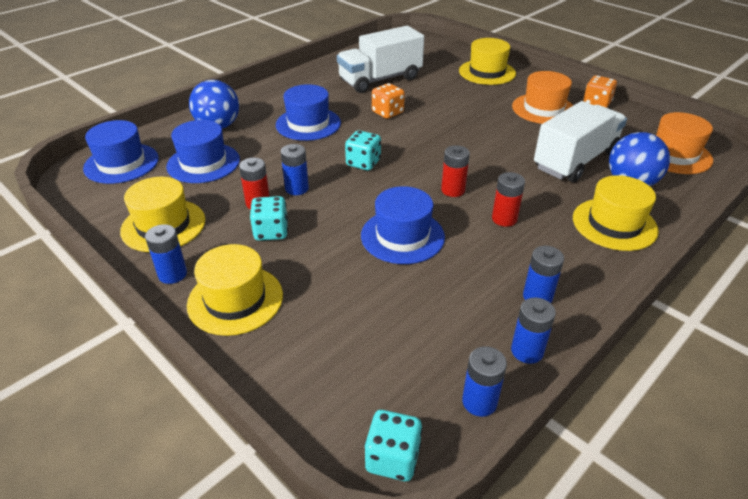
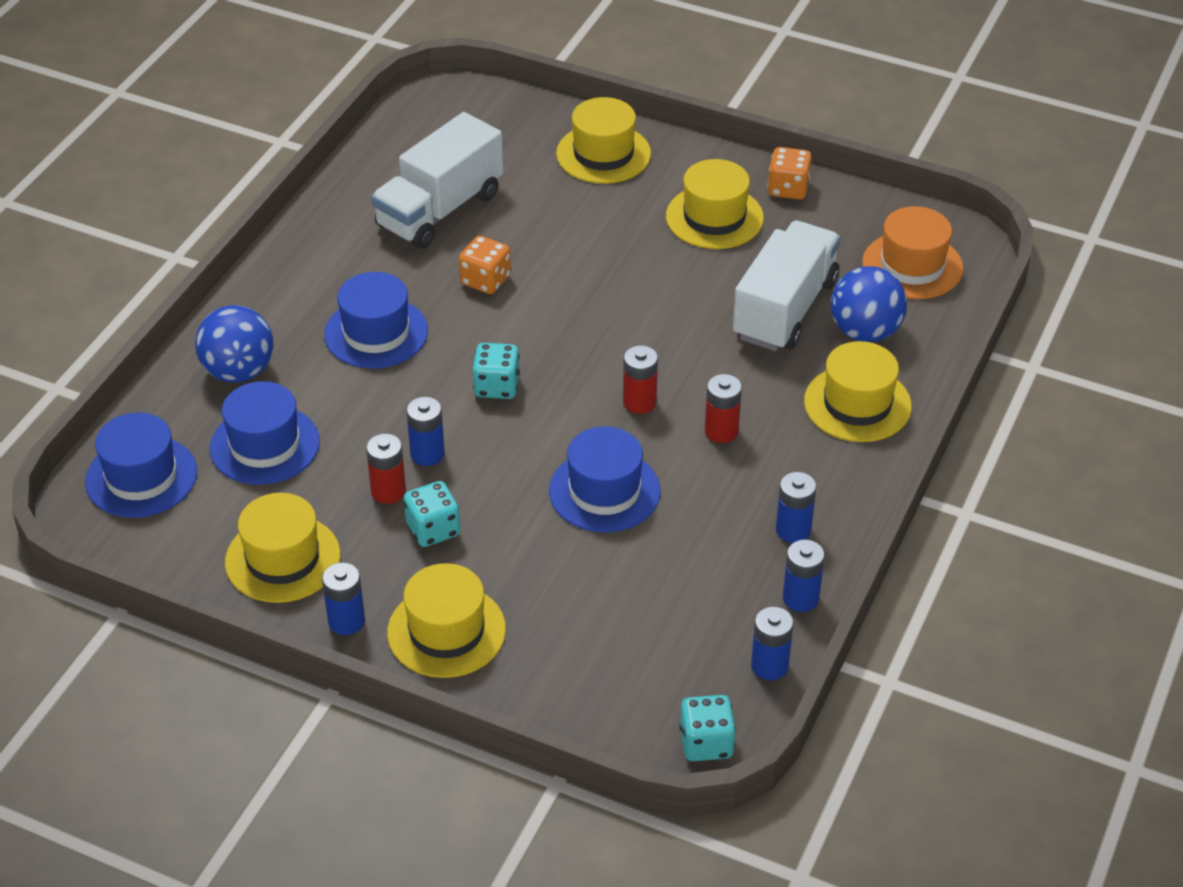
camera: 20 degrees left, 5 degrees up
orange hat [512,71,574,124] -> yellow hat [666,159,764,249]

